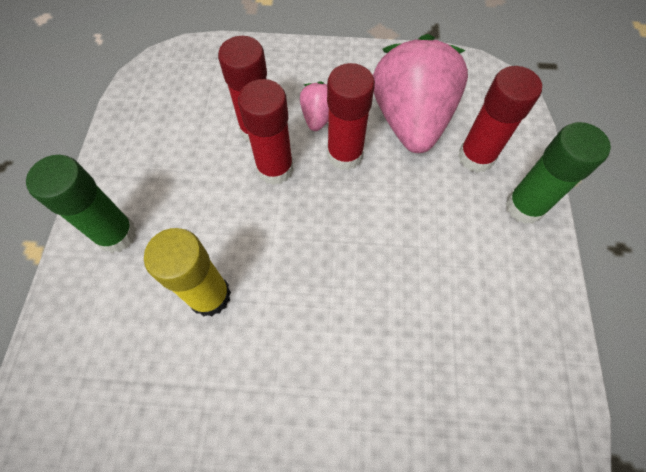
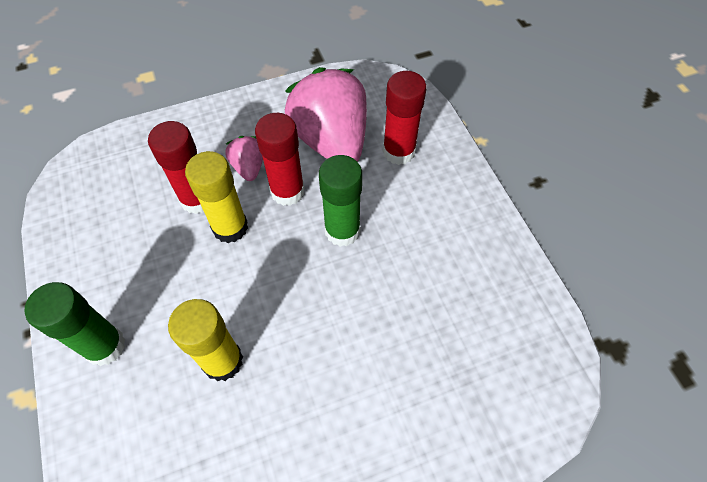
camera: 25 degrees left, 5 degrees down
red glue stick [238,79,294,185] -> yellow glue stick [185,151,248,243]
green glue stick [506,122,611,224] -> green glue stick moved to [319,155,362,247]

